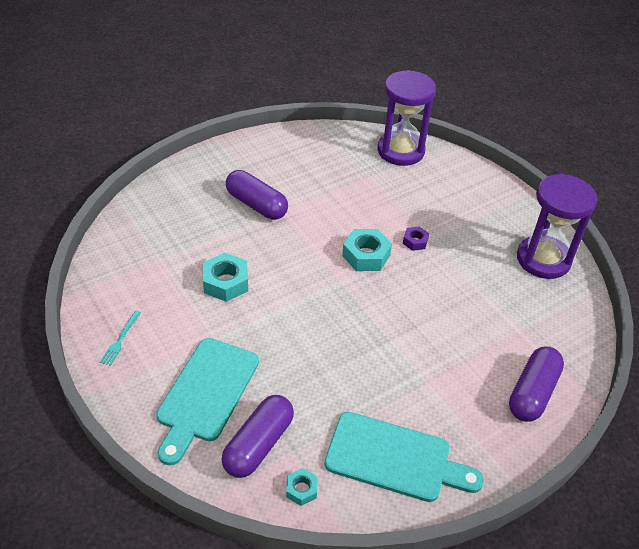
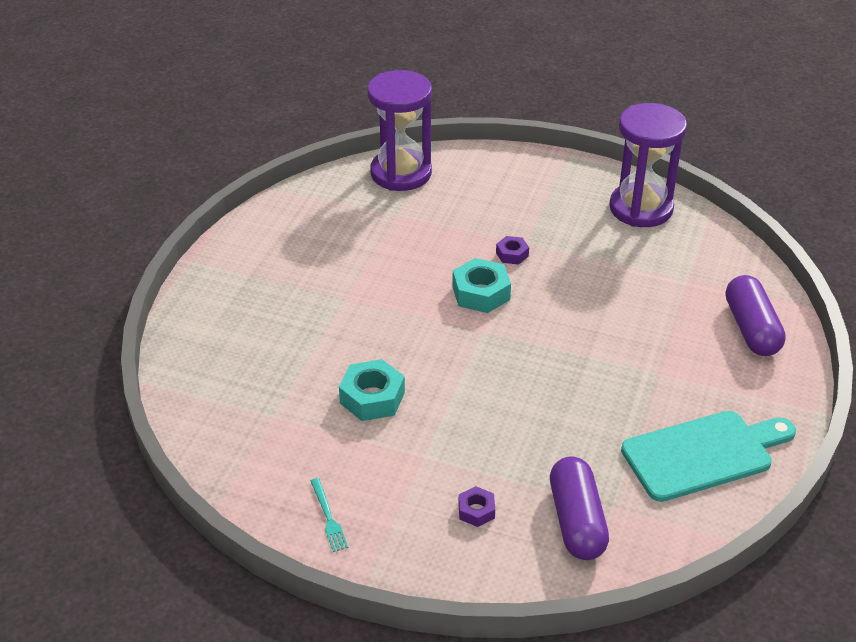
camera: 35 degrees left, 5 degrees down
turquoise cutting board [156,338,259,465] -> purple nut [458,486,495,527]
purple capsule [226,170,288,220] -> none
turquoise nut [286,468,318,506] -> none

